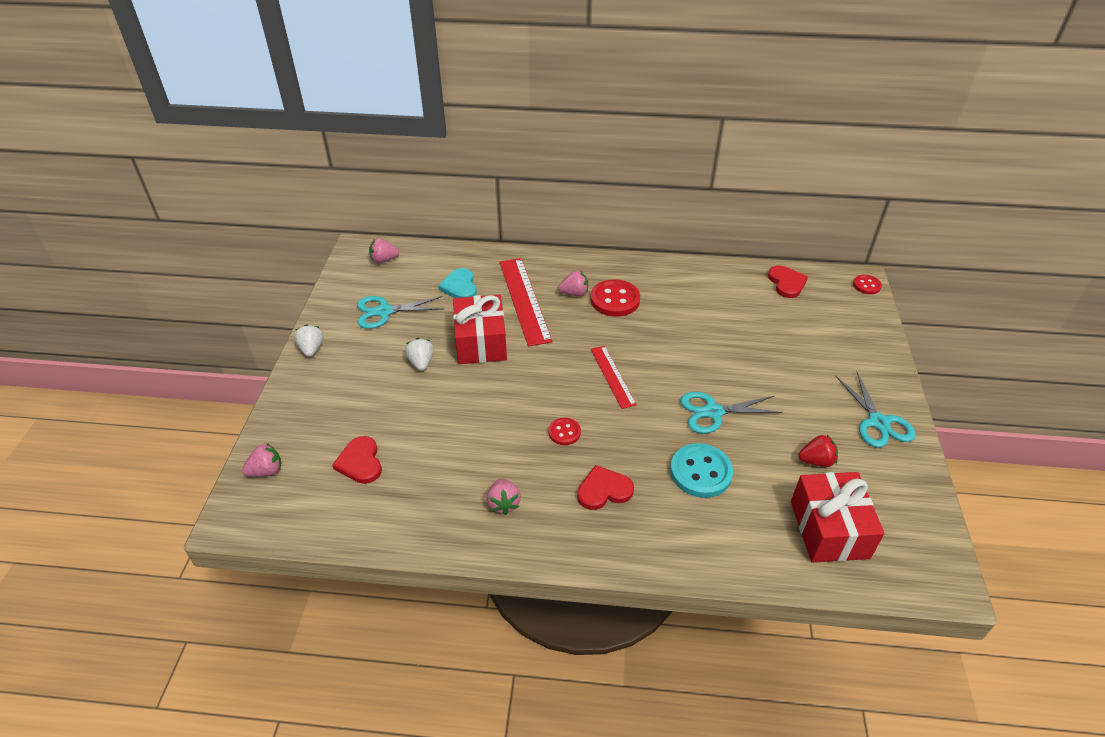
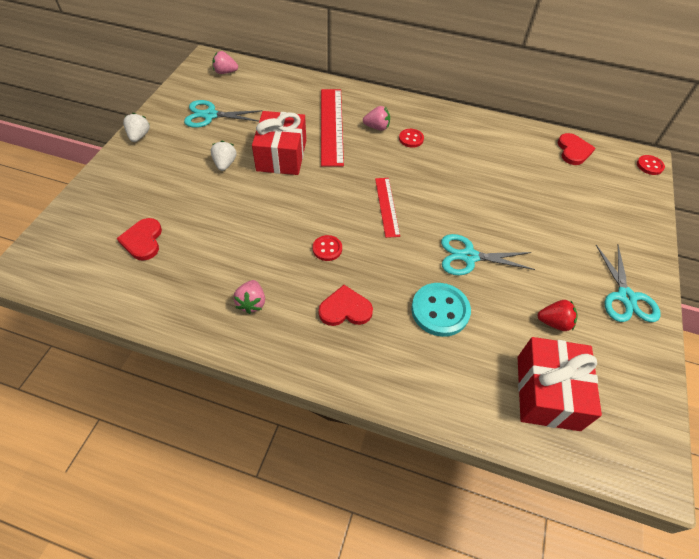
camera: 10 degrees right, 10 degrees up
pink strawberry [242,443,281,477] -> none
turquoise heart [438,268,477,298] -> none
red button [590,279,640,317] -> red button [399,129,424,148], size x0.55

